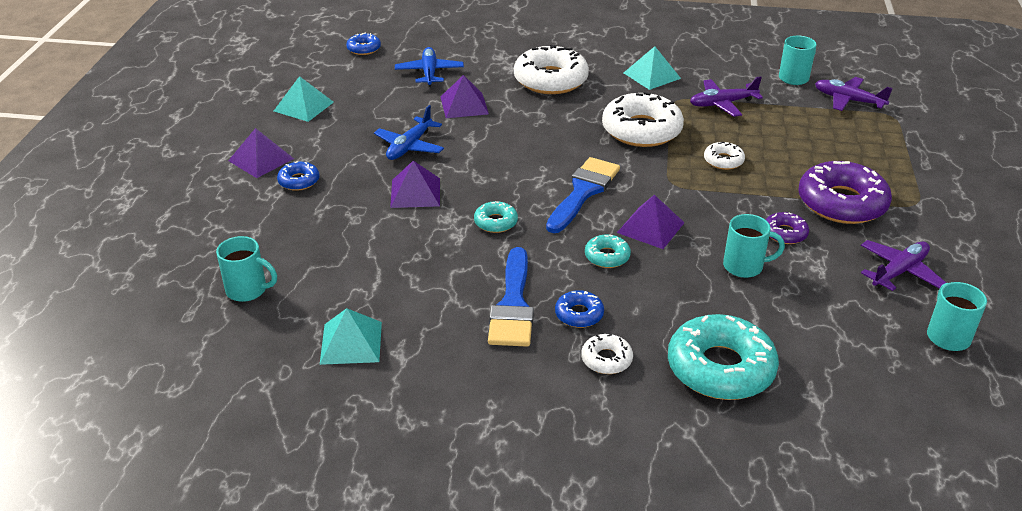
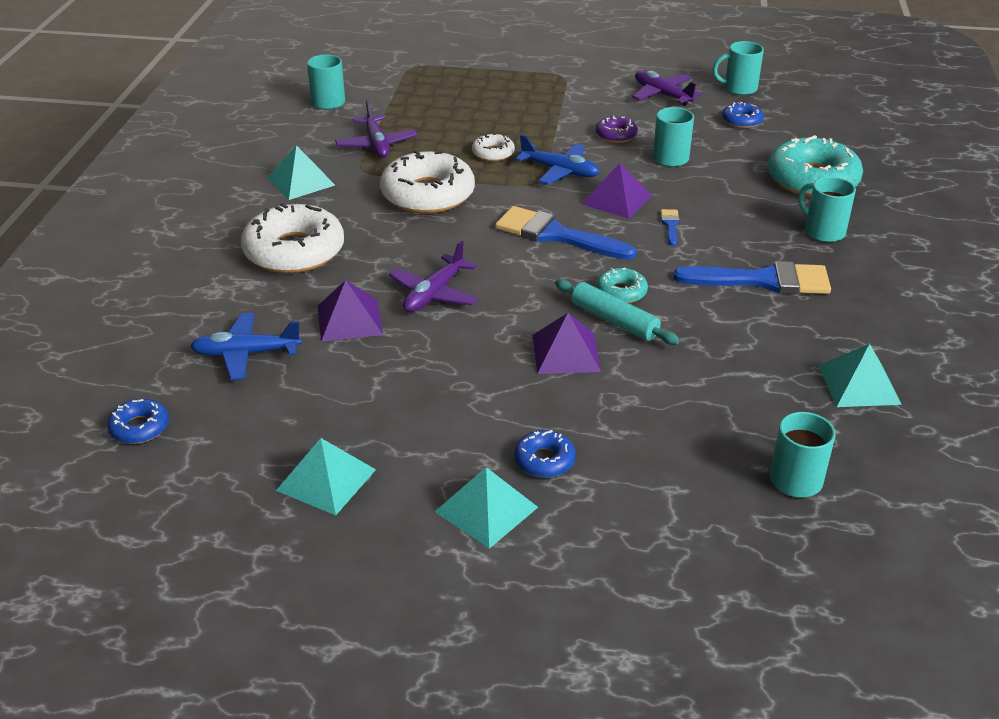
camera: 90 degrees left, 0 degrees up
purple pyramid [228,128,294,178] -> turquoise pyramid [435,467,538,549]
blue plane [374,105,444,160] -> blue plane moved to [516,135,600,184]
blue donut [555,290,604,328] -> blue donut moved to [722,102,764,128]
white donut [581,334,633,374] -> turquoise mug [799,177,856,242]
turquoise donut [585,235,631,268] -> blue brush [661,209,680,246]
purple donut [798,161,892,224] -> none
purple plane [815,77,893,111] -> purple plane moved to [389,240,478,312]
none -> turquoise rolling pin [555,279,680,345]

